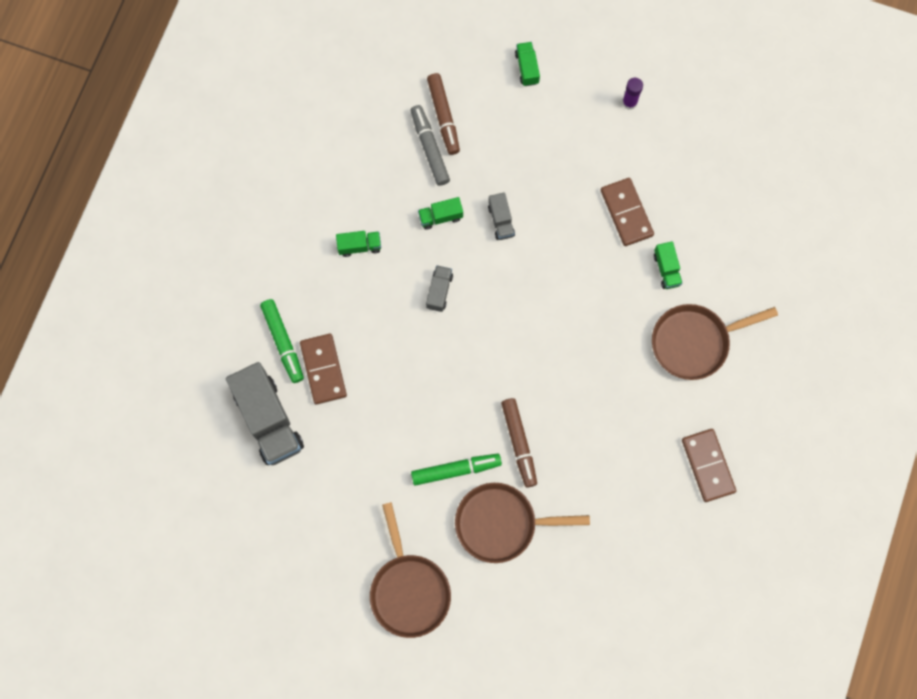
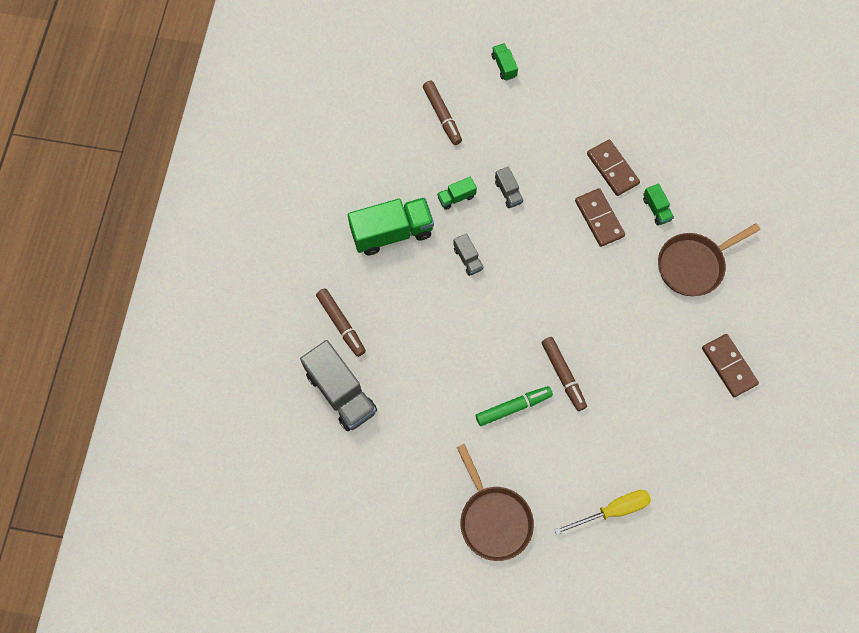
camera: 10 degrees left, 5 degrees down
green marker [260,299,304,383] -> brown marker [316,288,366,357]
brown domino [300,334,347,404] -> brown domino moved to [575,188,625,247]
green truck [336,231,381,257] -> green truck [348,197,434,255], size x2.11
grey marker [411,105,450,186] -> none
grey truck [426,265,453,312] -> grey truck turned 150 degrees clockwise [453,233,484,276]
brown pan [455,483,590,563] -> none
purple glue stick [622,78,643,110] -> none
none -> yellow screwdriver [554,490,651,535]

